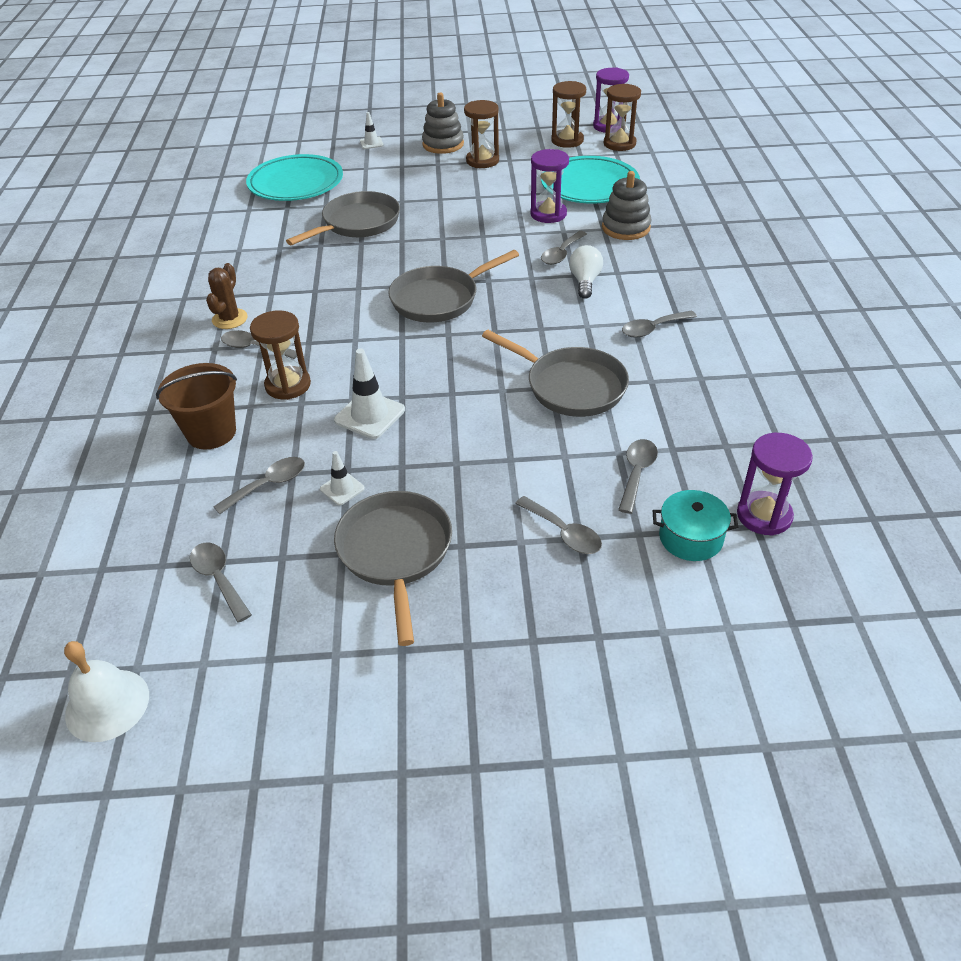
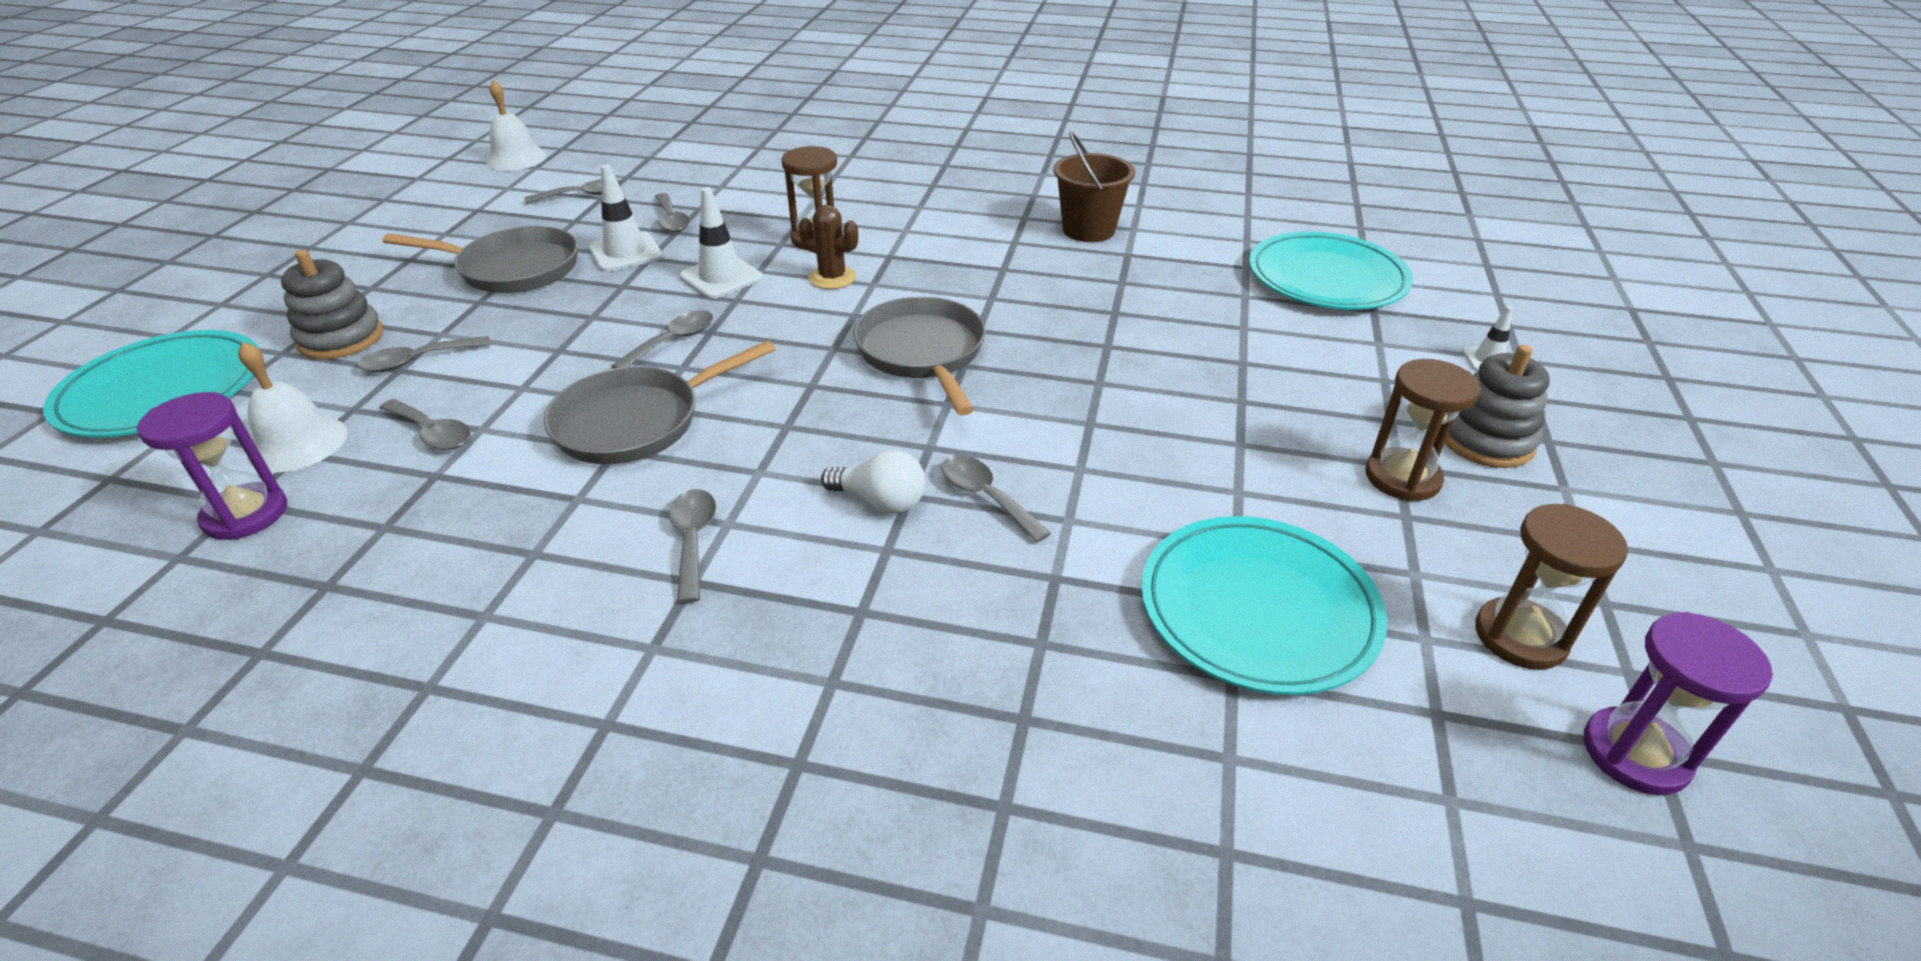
camera: 105 degrees right, 5 degrees down
brown bucket [156,363,237,450] -> brown bucket moved to [1053,132,1135,242]
brown cactus [206,263,248,329] -> brown cactus moved to [799,205,858,289]
grey spoon [221,330,297,359] -> grey spoon moved to [611,310,713,369]
grey pan [286,191,400,245] -> none
white traffic cone [320,451,365,505] -> white traffic cone [589,164,663,272], size x1.74
purple hourglass [530,149,569,223] -> none
grey stacking toy [602,171,651,240] -> grey stacking toy moved to [281,250,383,359]
brown hourglass [604,84,641,151] -> none
turquoise pot [653,490,738,561] -> white bell [238,342,348,473]
none -> turquoise plate [43,330,260,438]

